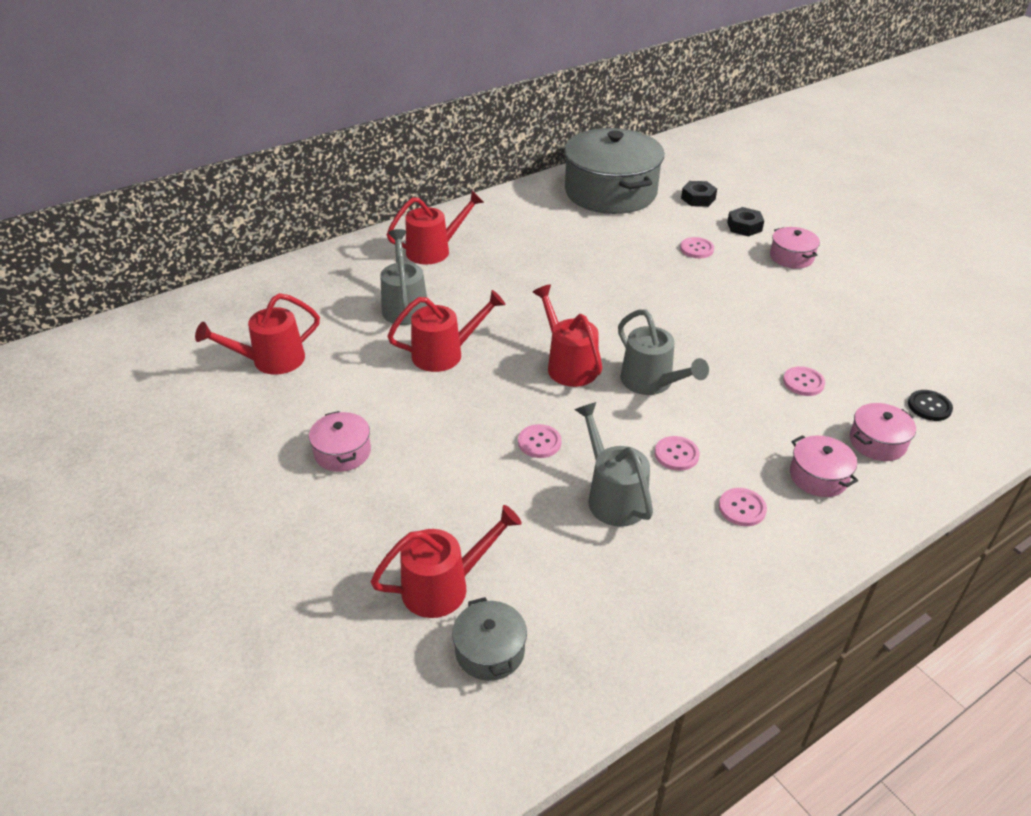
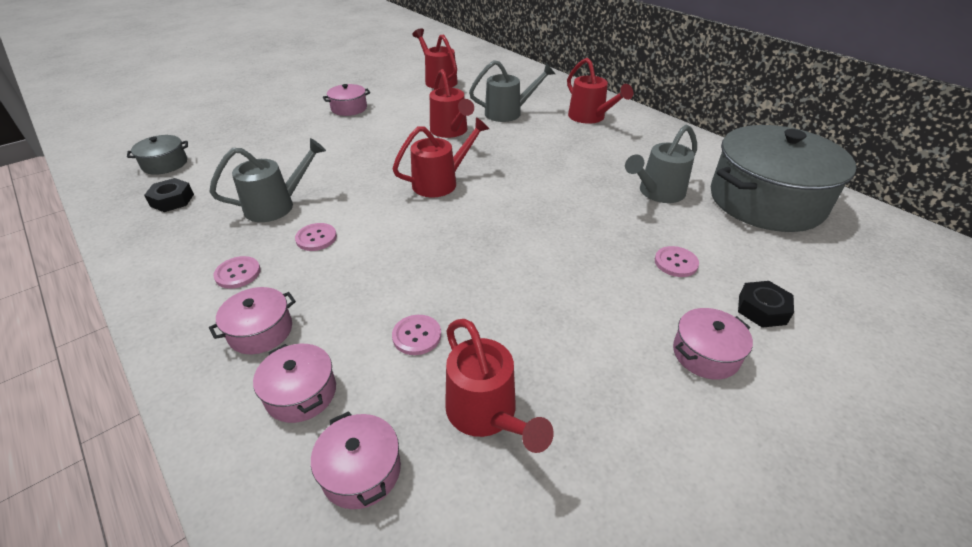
camera: 85 degrees right, 0 degrees up
red watering can [371,505,522,618] -> red watering can moved to [445,319,554,453]
pink button [518,424,561,458] -> none
grey watering can [618,309,709,395] -> grey watering can moved to [625,124,697,203]
black nut [681,181,717,207] -> black nut moved to [144,178,194,212]
black button [908,390,953,421] -> pink pot [311,411,401,509]

